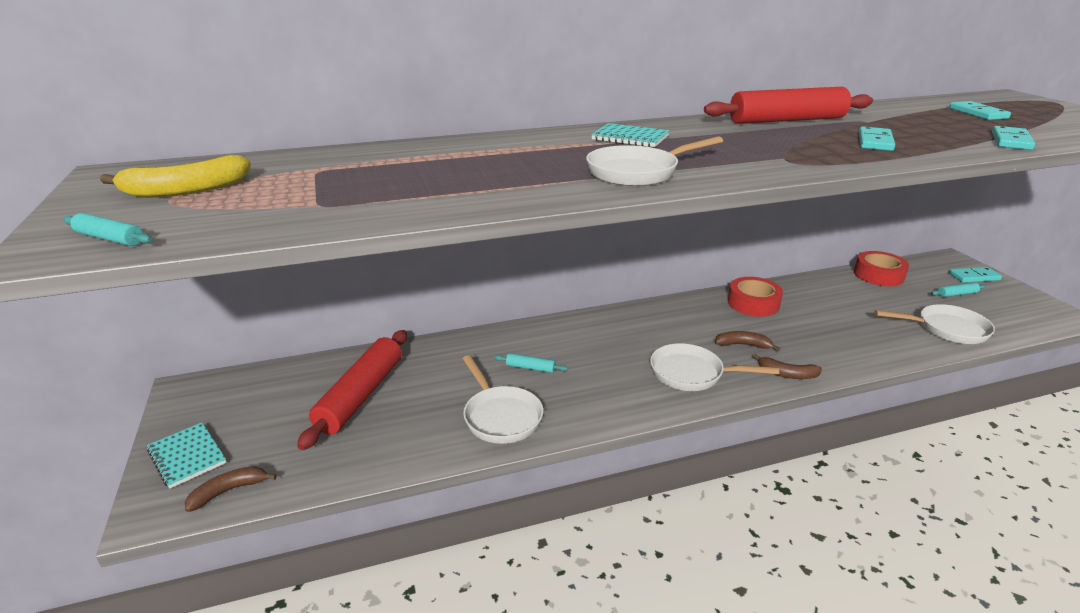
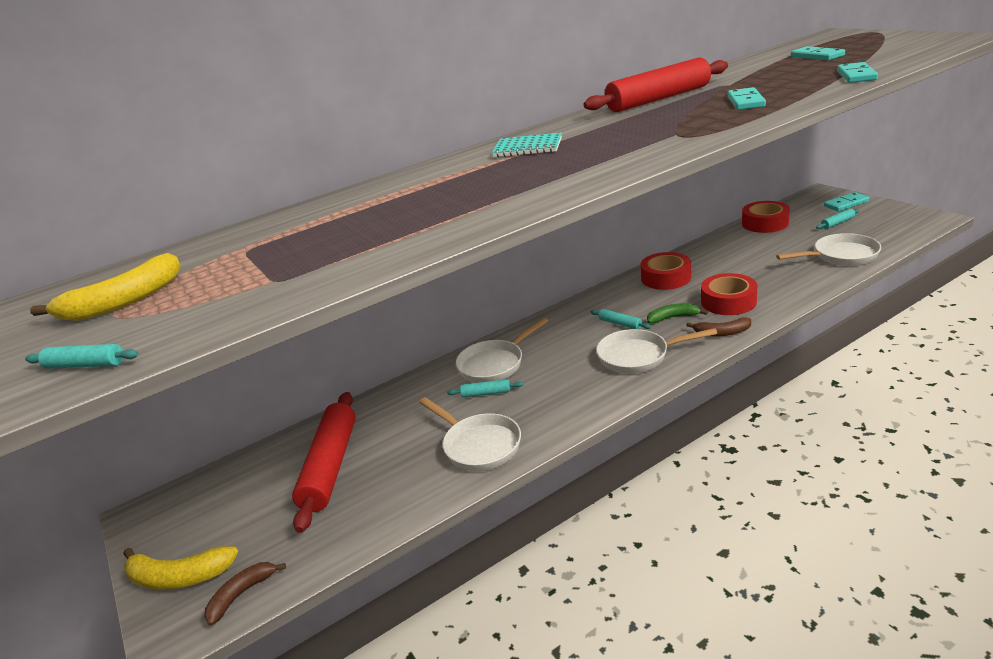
camera: 10 degrees left, 0 degrees up
turquoise notebook [147,423,226,489] -> yellow banana [124,546,238,590]
white pan [586,136,723,186] -> white pan moved to [455,317,548,383]
brown banana [715,331,780,351] -> green banana [647,303,708,324]
none -> turquoise rolling pin [591,309,651,329]
none -> red tape [701,273,757,315]

